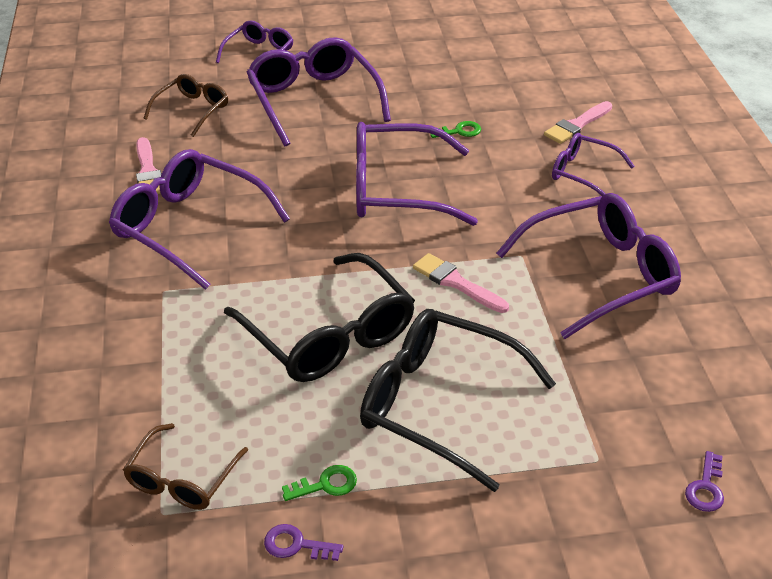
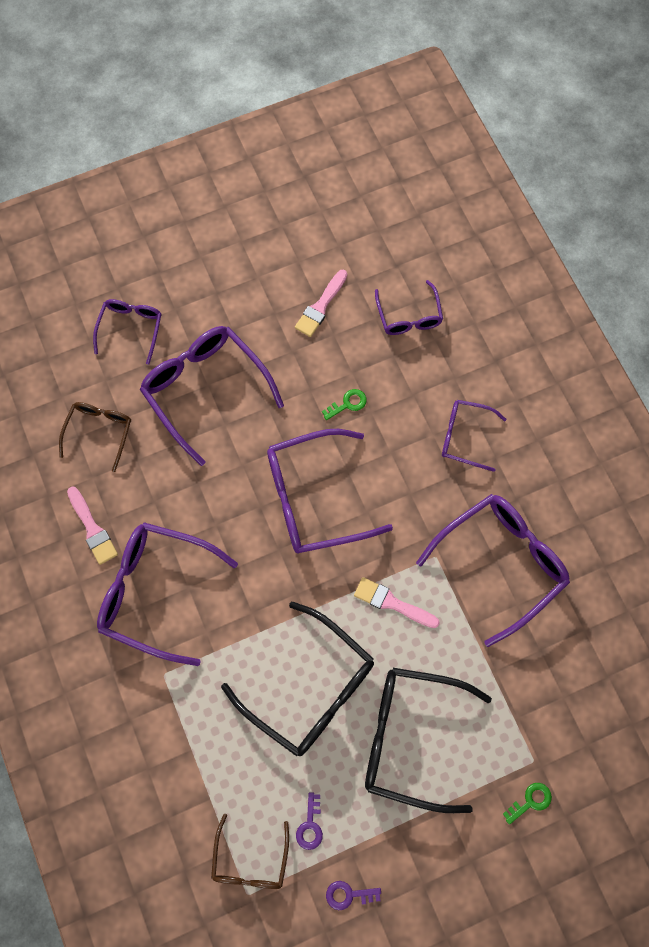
camera: 15 degrees left, 30 degrees up
green key [282,465,357,501] -> green key moved to [503,783,552,825]
pink brush [544,101,612,144] -> pink brush moved to [295,270,347,337]
purple key [685,451,724,512] -> purple key moved to [296,792,323,850]
none -> purple glasses [375,280,443,335]

